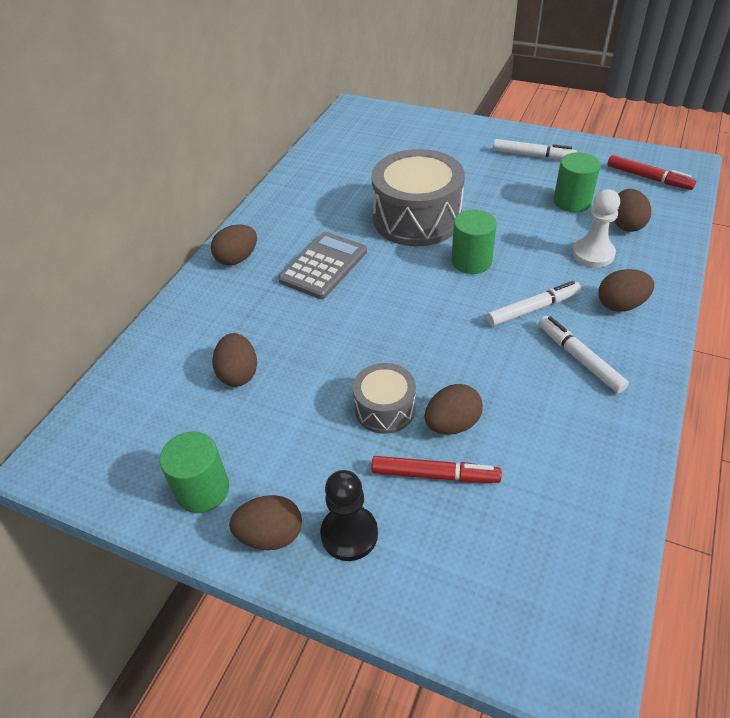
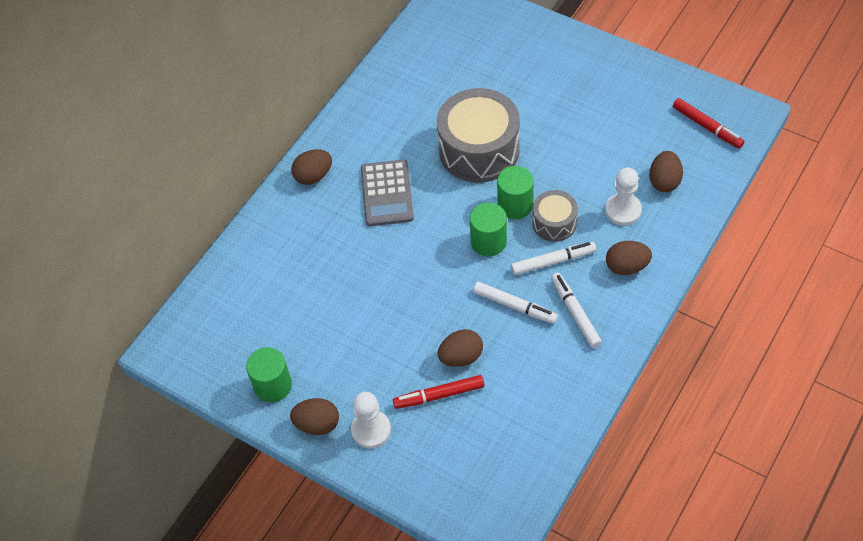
camera: 10 degrees right, 10 degrees up
brown egg [212,333,257,387] -> none
grey calculator [278,232,367,299] -> grey calculator turned 135 degrees clockwise [361,160,414,227]
black pawn [320,470,378,561] -> white pawn [351,392,391,449]
grey drum [353,363,416,434] -> grey drum moved to [532,190,578,242]
red marker [371,456,502,483] -> red marker turned 150 degrees clockwise [393,375,484,409]
white marker [493,139,577,160] -> white marker moved to [473,282,558,324]
green cylinder [554,152,601,212] -> green cylinder moved to [470,203,507,256]

